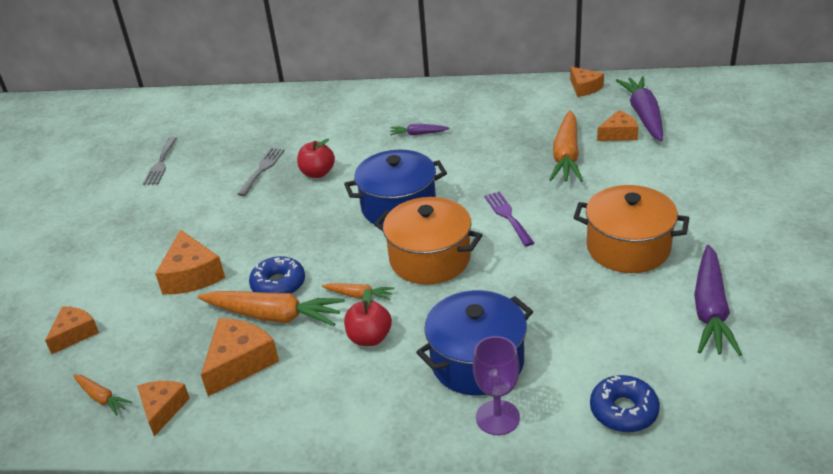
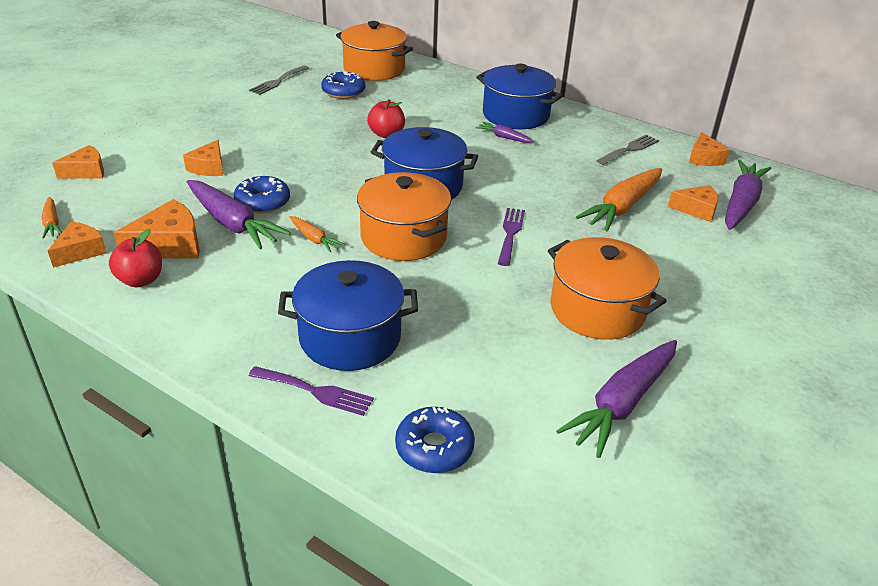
camera: 25 degrees right, 0 degrees up
orange cheese [155,229,225,294] -> orange cheese [183,140,223,176], size x0.66
orange carrot [198,291,345,326] -> purple carrot [186,180,291,249]
grey fork [238,148,285,196] -> grey fork moved to [597,135,659,165]
red apple [344,288,392,346] -> red apple moved to [109,229,162,287]
purple goblet [473,336,520,435] -> purple fork [248,366,374,416]
none -> blue donut [321,72,365,99]
none -> orange pot [336,21,413,81]
none -> blue pot [477,64,563,129]

